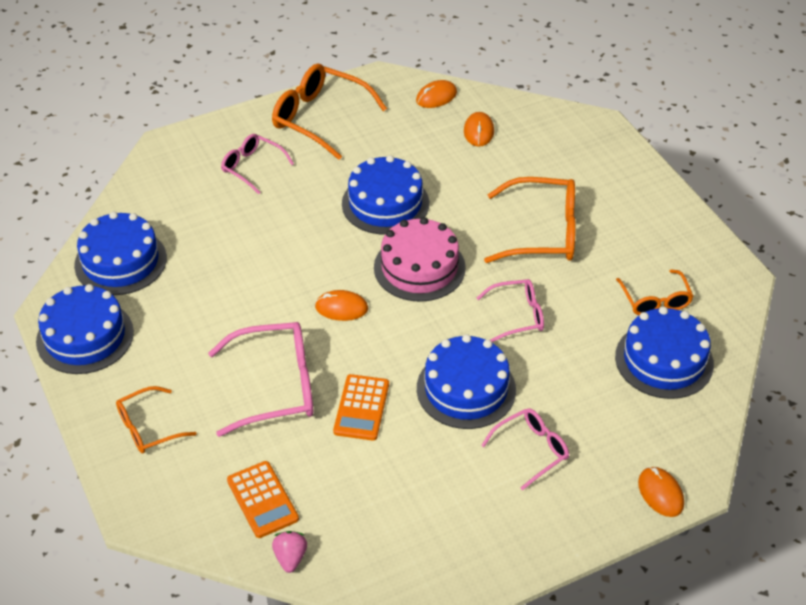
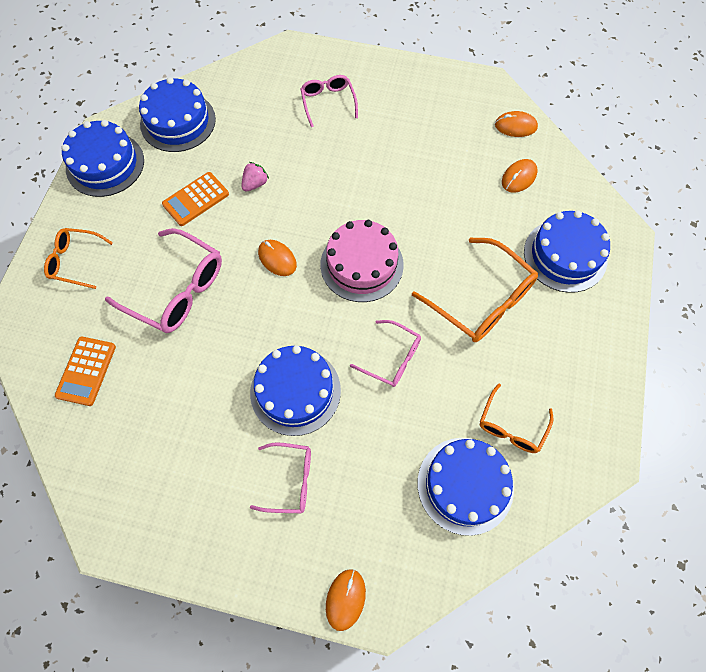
camera: 40 degrees right, 20 degrees up
orange glasses [272,64,387,160] -> none
pink strawberry [272,531,307,573] -> pink strawberry moved to [241,162,269,191]
orange calculator [333,374,389,441] -> orange calculator moved to [162,172,229,226]
blue cake [342,155,429,235] -> blue cake moved to [524,210,610,293]

